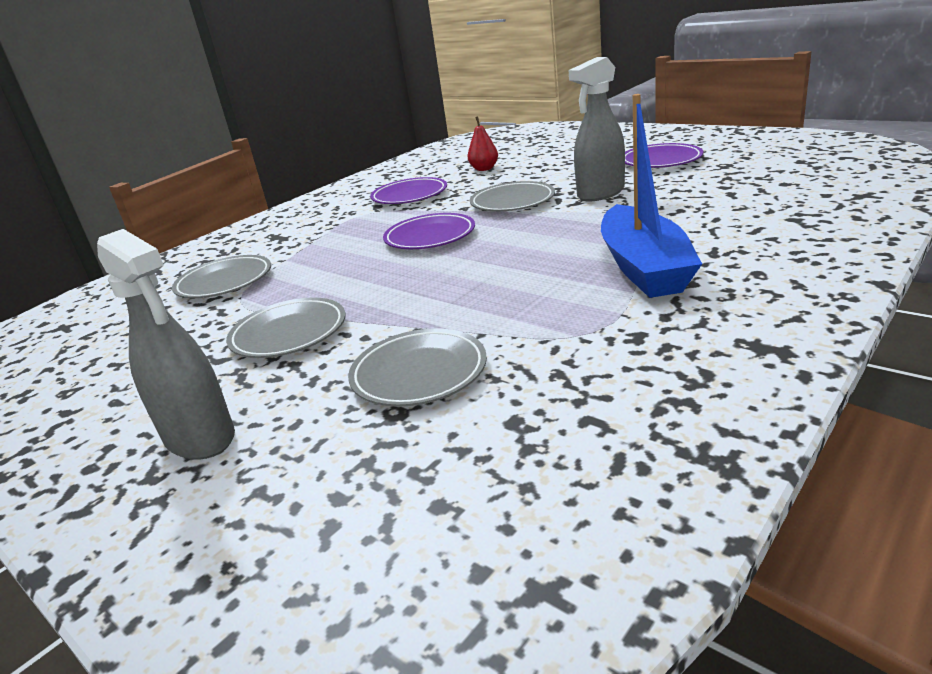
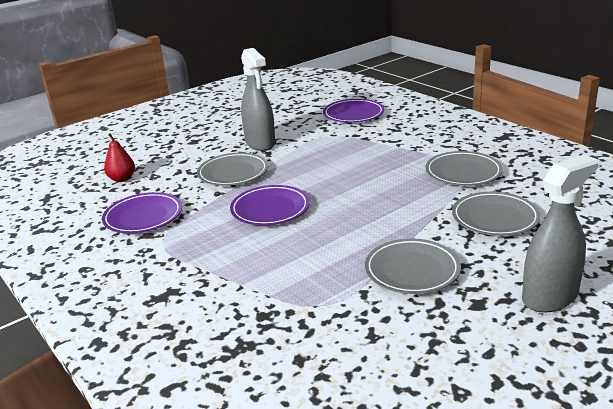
camera: 80 degrees left, 0 degrees up
grey plate [172,255,271,298] -> grey plate moved to [426,151,503,186]
blue boat [601,94,702,298] -> none
purple plate [625,143,703,168] -> purple plate moved to [323,99,384,123]

